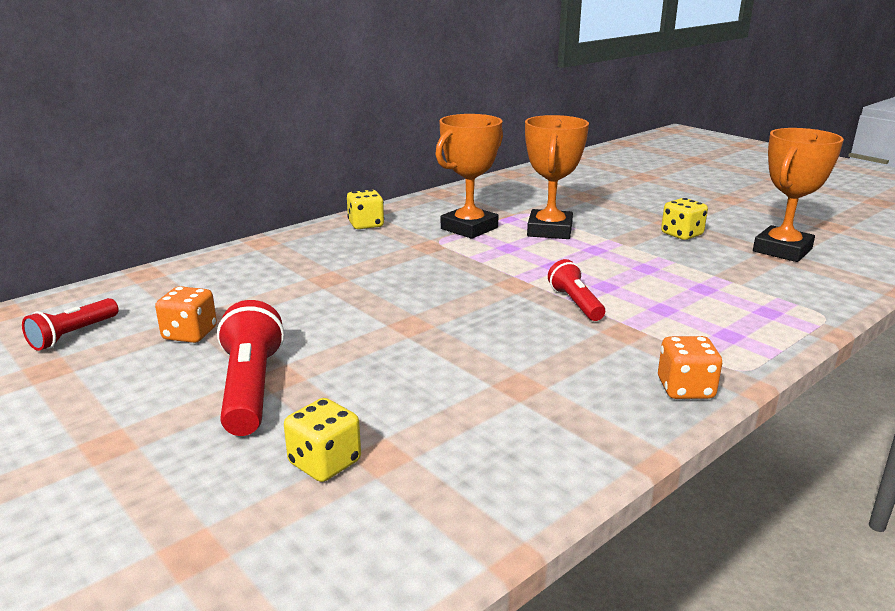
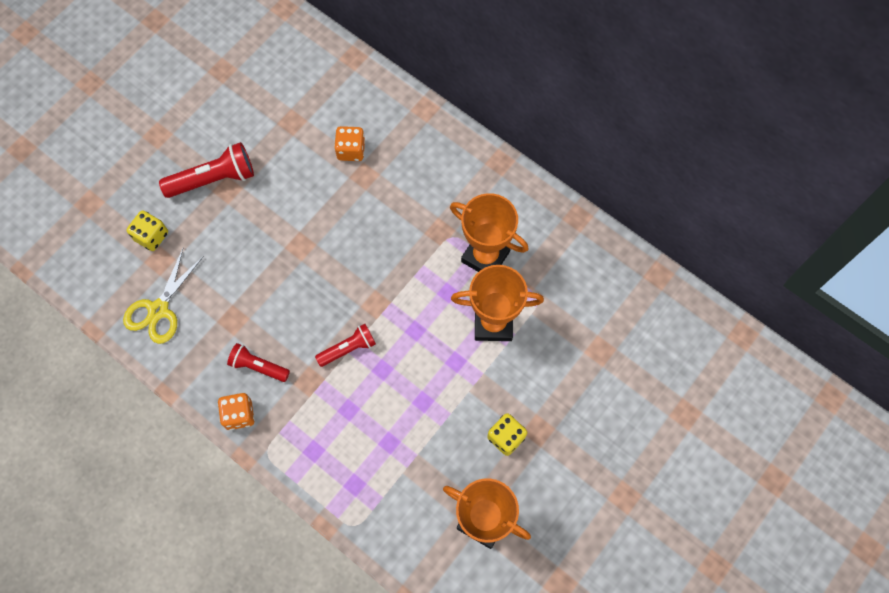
camera: 80 degrees right, 45 degrees up
red flashlight [22,298,119,351] -> red flashlight moved to [227,343,290,382]
orange dice [155,286,217,343] -> orange dice moved to [334,126,365,161]
yellow dice [347,190,384,229] -> none
none -> yellow scissors [123,247,204,344]

